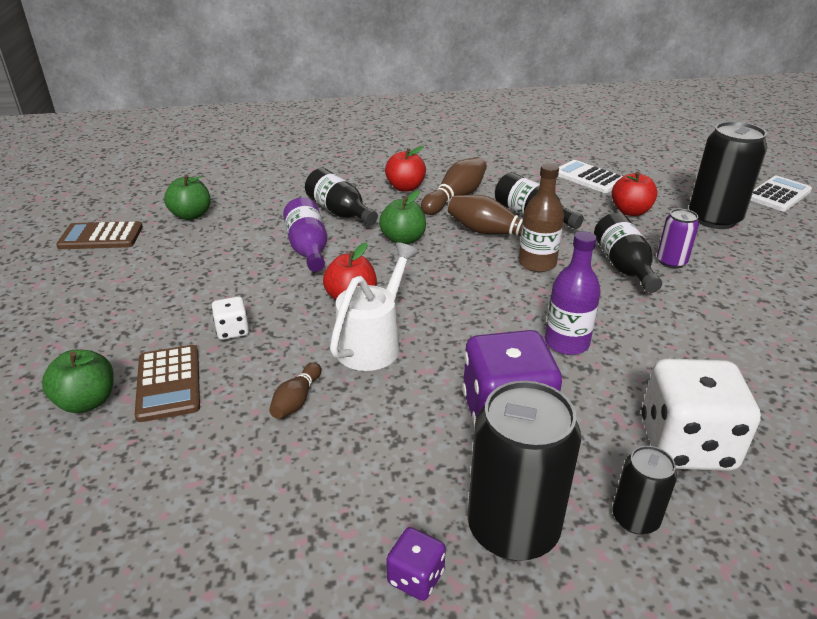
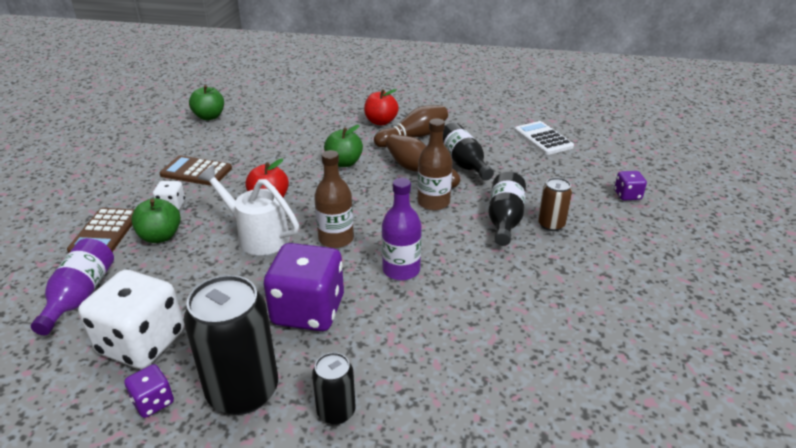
camera: 20 degrees right, 0 degrees up
green apple [42,350,114,413] -> green apple moved to [131,198,181,243]
brown calculator [56,221,143,249] -> brown calculator moved to [159,155,232,186]
brown bowling pin [269,362,321,419] -> none
purple bottle [283,198,327,272] -> purple bottle moved to [31,238,114,335]
black bottle [305,168,378,225] -> none
white watering can [330,242,419,371] -> white watering can turned 105 degrees counterclockwise [198,165,299,255]
red apple [612,171,658,216] -> none
white dice [642,358,761,471] -> white dice moved to [78,270,184,369]
purple can [657,209,699,269] -> brown can [538,177,572,231]
black can [689,122,767,229] -> purple dice [614,171,647,200]
white calculator [750,176,812,211] -> none
none -> brown bottle [314,150,354,248]

